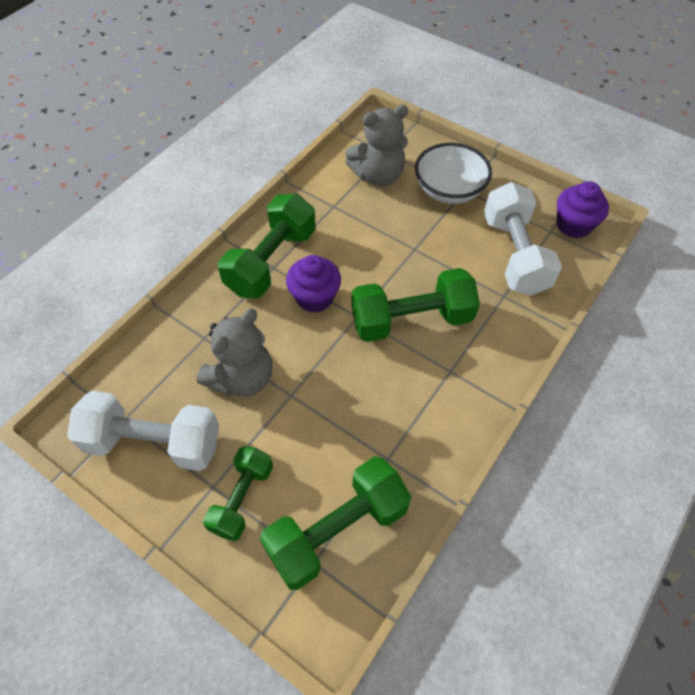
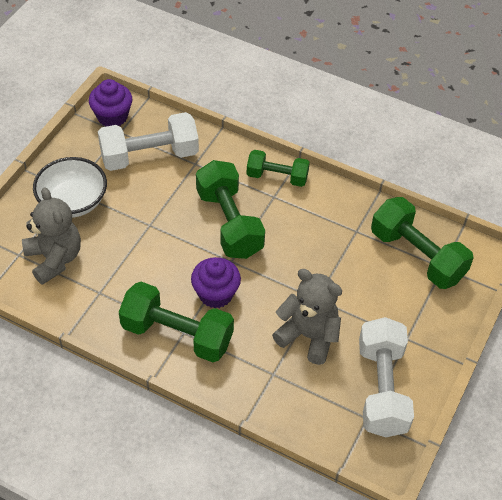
camera: 100 degrees left, 5 degrees down
green dumbbell [203,446,273,541] -> green dumbbell moved to [247,150,310,187]

